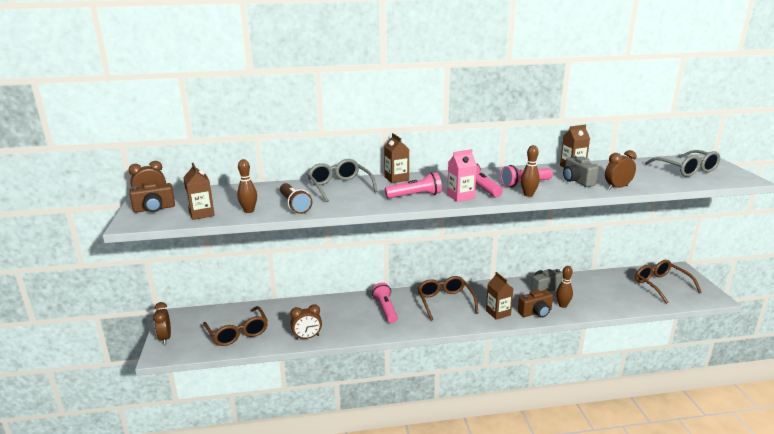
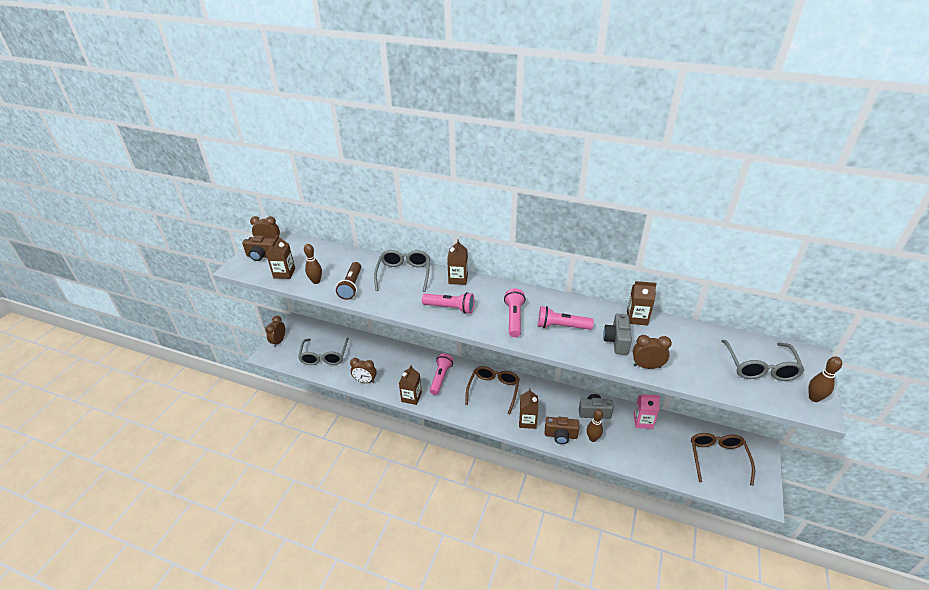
camera: 30 degrees right, 15 degrees up
brown glasses [203,306,268,346] -> grey glasses [298,338,349,365]
pink carton [447,149,477,202] -> pink carton moved to [633,394,660,429]
brown bowling pin [521,145,540,197] -> brown bowling pin moved to [808,356,842,402]
none -> brown carton [399,365,422,405]

